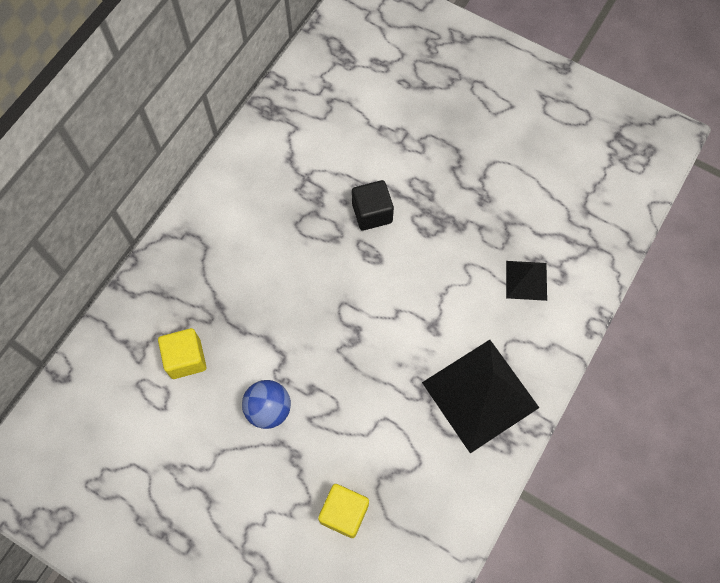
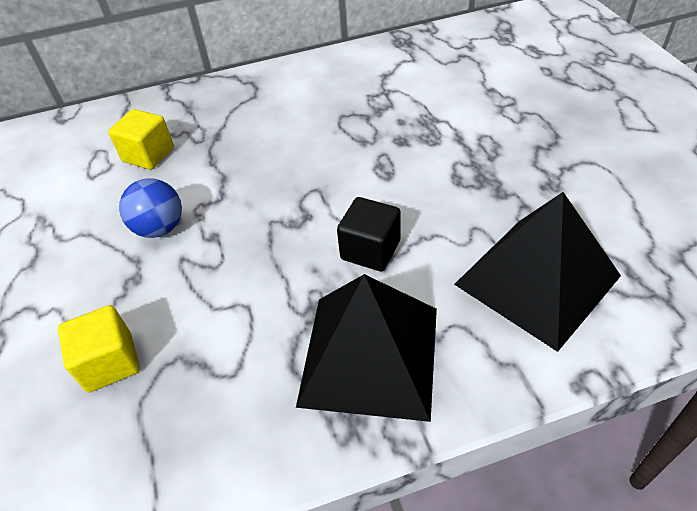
camera: 45 degrees right, 20 degrees down
black cube [352,180,394,231] -> black cube moved to [337,197,401,272]
black pyramid [506,261,547,301] -> black pyramid [454,192,621,352], size x1.98

